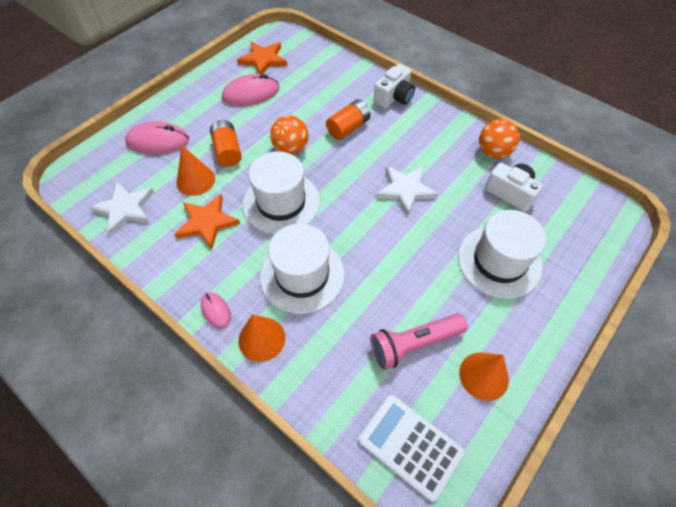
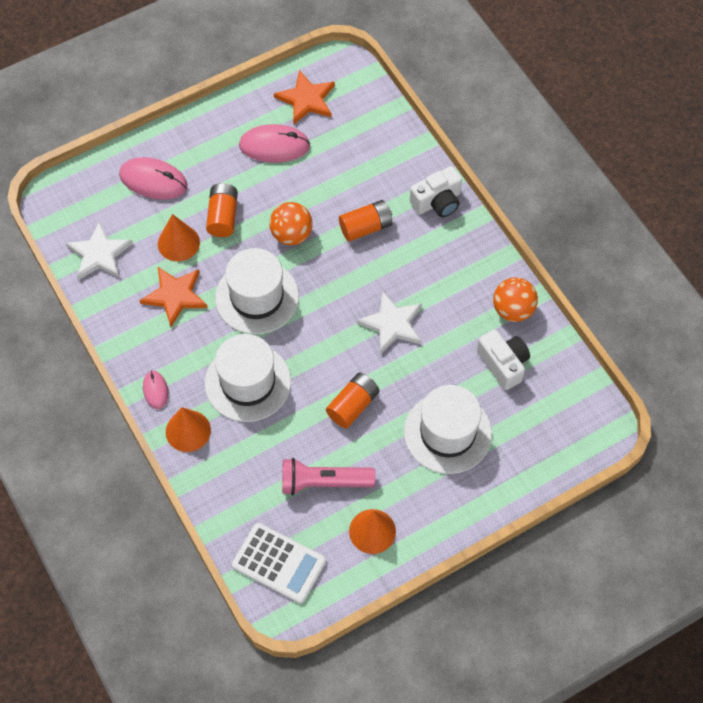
camera: 20 degrees right, 5 degrees up
white calculator [358,395,465,502] -> white calculator turned 150 degrees clockwise [232,523,326,604]
none -> orange battery [326,373,380,428]

